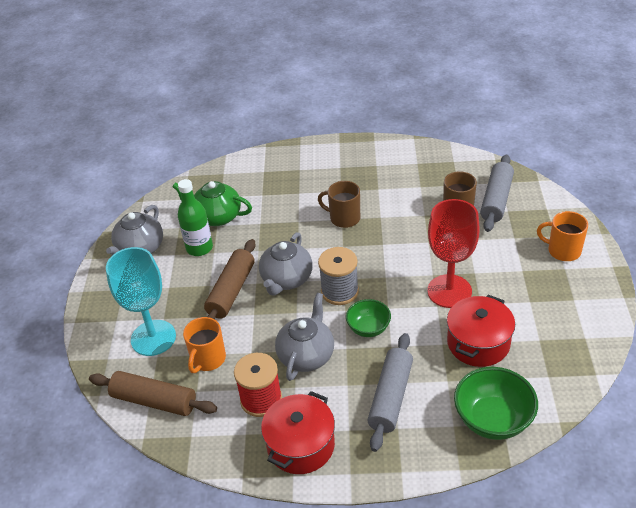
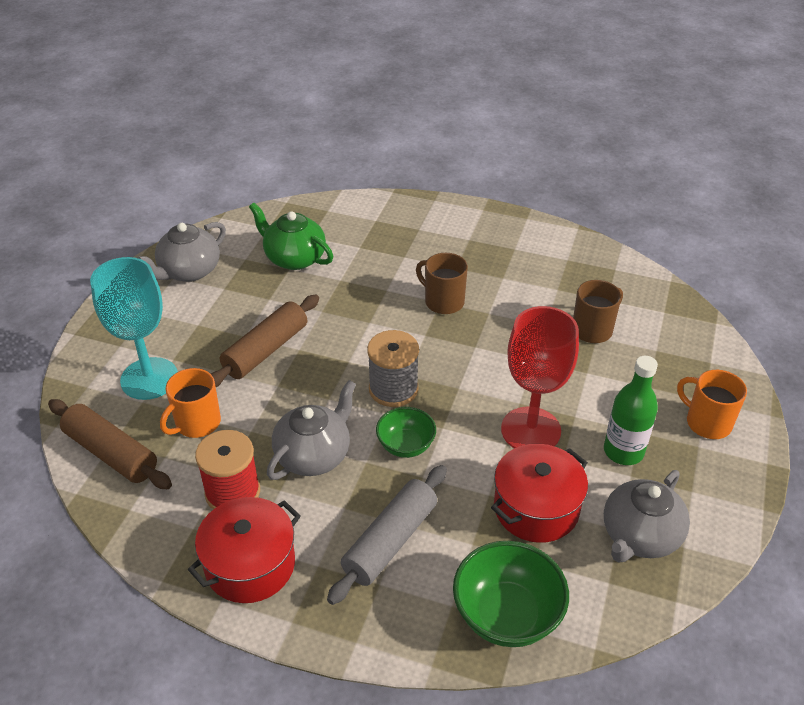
camera: 15 degrees right, 0 degrees up
green bottle [178,179,213,256] -> green bottle moved to [604,356,658,465]
grey teapot [259,232,313,295] -> grey teapot moved to [604,470,690,563]
grey rolling pin [480,155,514,232] -> none

